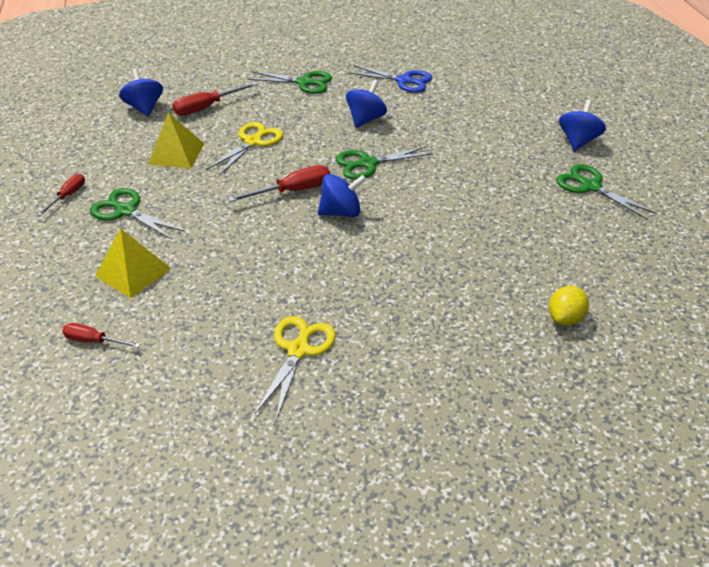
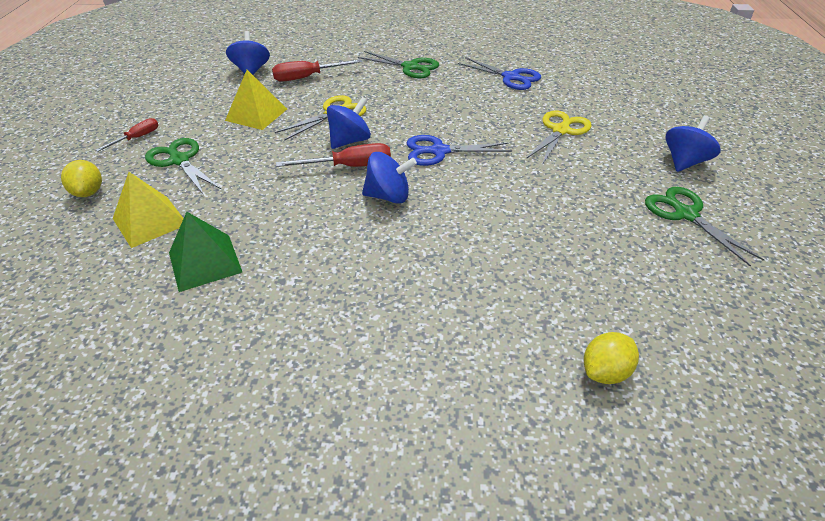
camera: 15 degrees right, 0 degrees up
red screwdriver [62,323,140,348] -> none
yellow scissors [255,316,336,420] -> yellow scissors moved to [526,110,592,165]
green scissors [336,146,433,180] -> blue scissors [407,135,512,166]
blue spinning top [346,79,387,128] -> blue spinning top moved to [327,97,371,149]
none -> yellow lemon [61,160,102,197]
none -> green pyramid [169,212,242,292]

